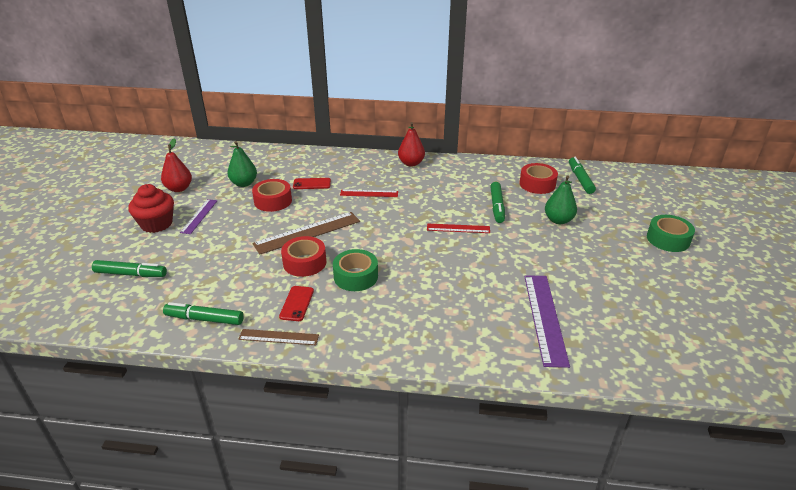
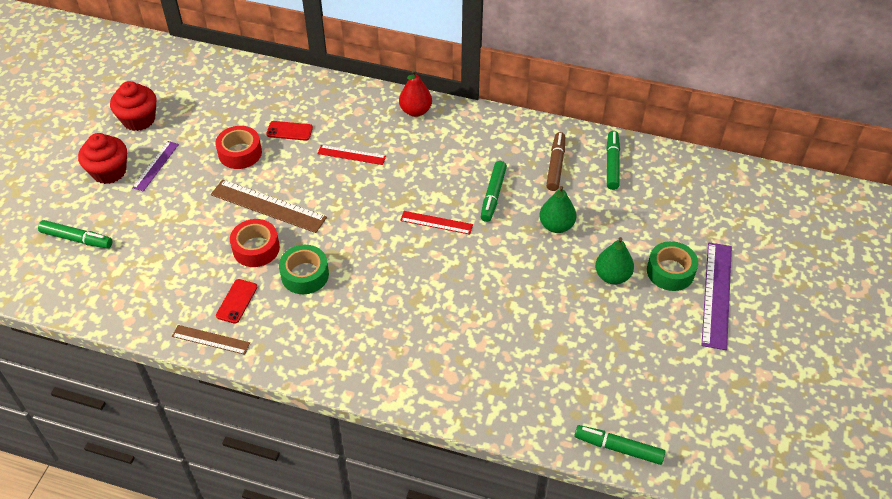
camera: 10 degrees right, 15 degrees up
red pear [161,138,192,192] -> red cupcake [110,81,157,131]
green marker [163,302,244,325] -> green marker moved to [574,425,665,465]
green pear [227,141,257,187] -> green pear moved to [595,237,634,284]
brown ruler [252,212,360,254] -> brown ruler turned 45 degrees clockwise [211,180,327,233]
red tape [519,163,558,194] -> brown marker [546,132,565,191]
purple ruler [524,275,570,368] -> purple ruler moved to [701,243,732,350]

